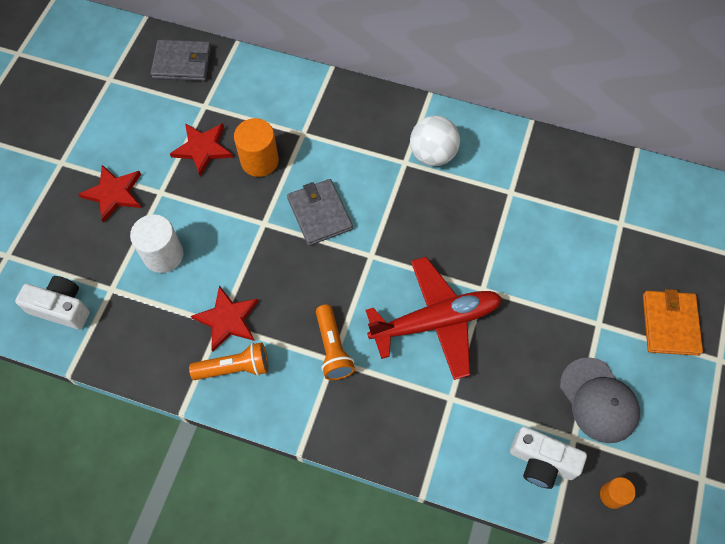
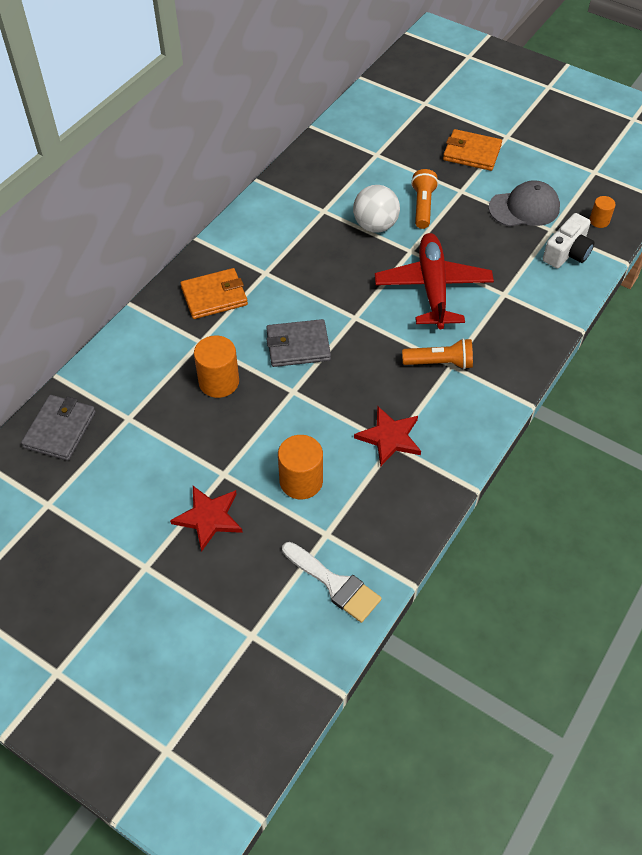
camera: 75 degrees left, 10 degrees down
white camera [15,276,90,330] -> white brush [282,542,382,623]
white cylinder [130,214,184,273] -> orange cylinder [278,435,323,499]
red star [170,123,233,176] -> none
orange flashlight [189,342,268,380] -> orange flashlight moved to [411,169,438,229]
white ball [410,116,460,166] -> white ball moved to [353,185,400,232]
none -> orange wallet [180,268,248,319]

